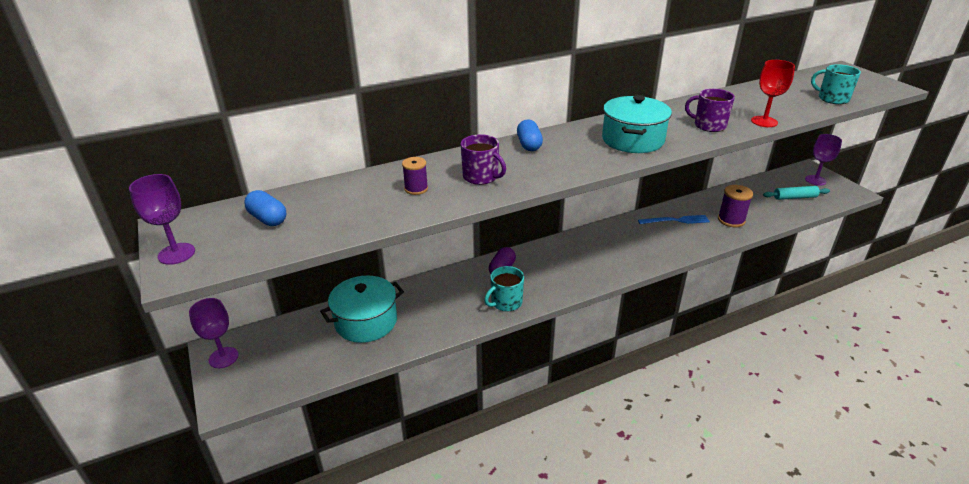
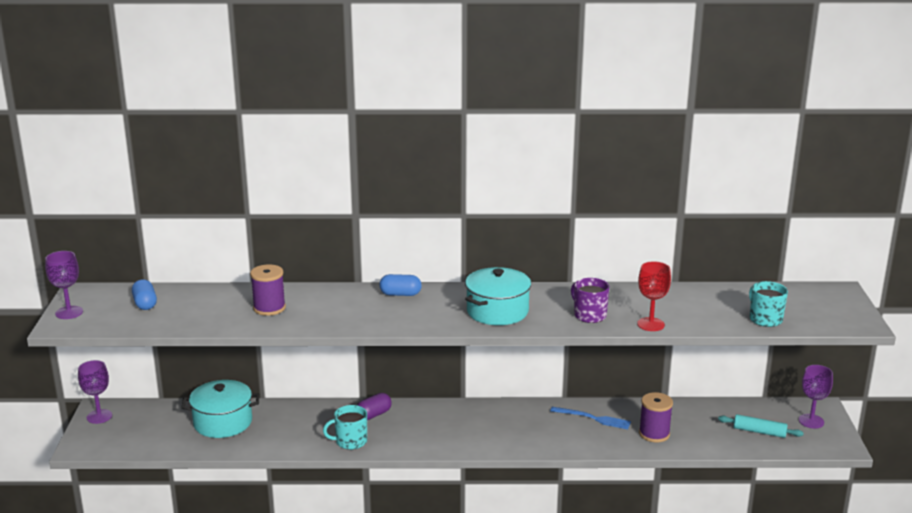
camera: 25 degrees right, 10 degrees down
purple spool [402,157,428,195] -> purple spool [250,265,286,316], size x1.55
purple mug [461,134,506,185] -> none
blue capsule [517,119,543,151] -> blue capsule turned 75 degrees clockwise [379,274,422,296]

